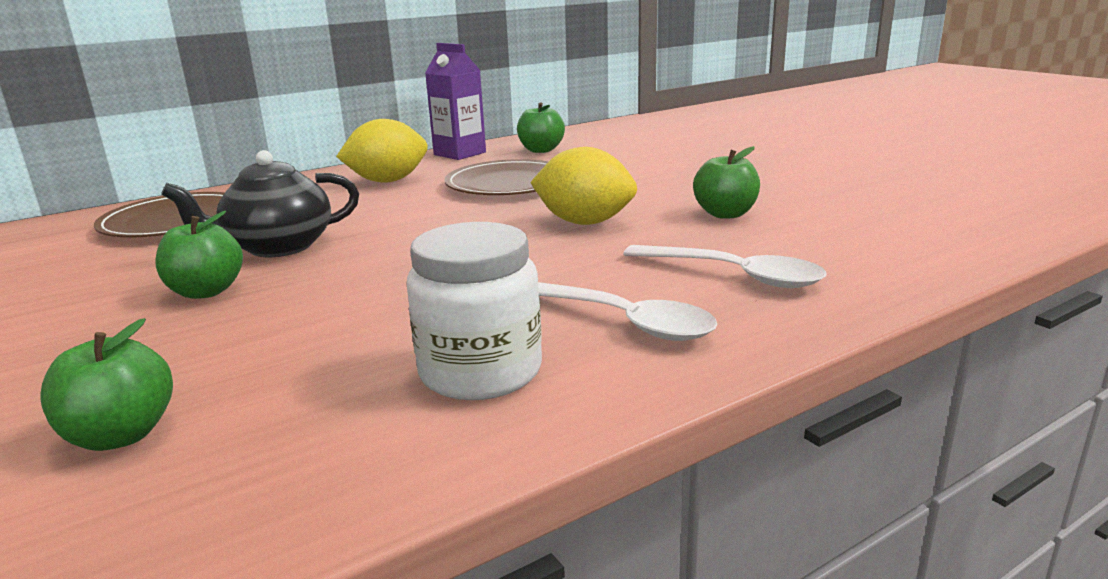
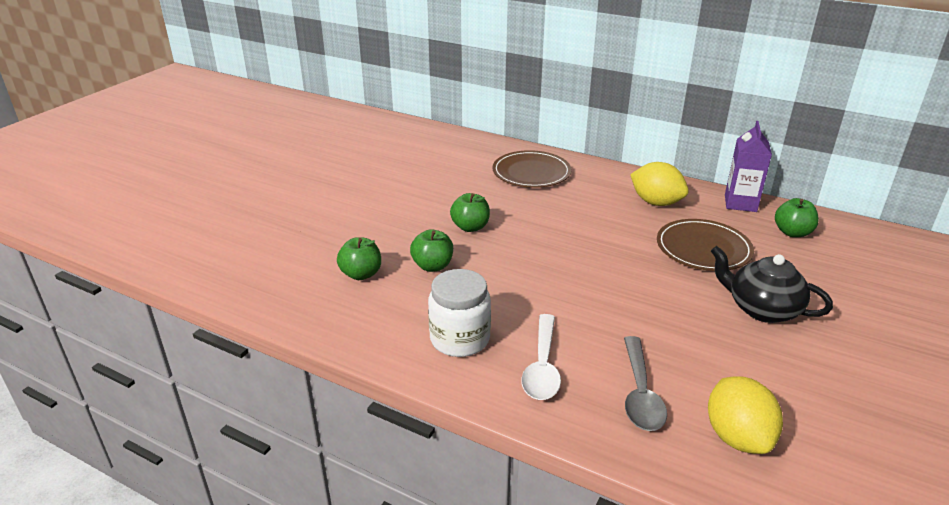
camera: 60 degrees right, 10 degrees up
black teapot [161,150,359,257] -> black teapot moved to [711,246,833,323]
yellow lemon [530,147,637,225] -> yellow lemon moved to [708,376,783,454]
white spoon [623,245,827,288] -> grey spoon [624,336,667,431]
green apple [693,146,760,219] -> green apple moved to [410,229,453,272]

